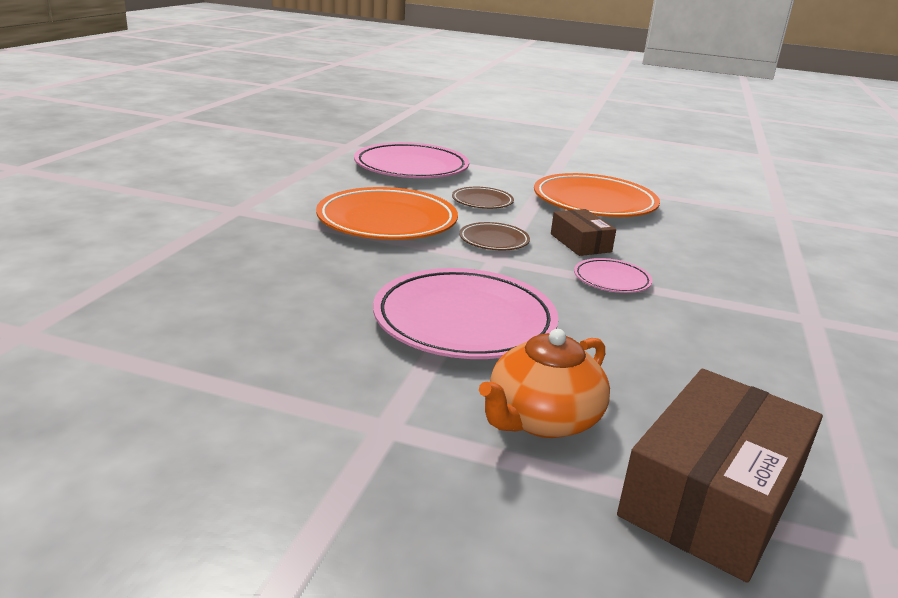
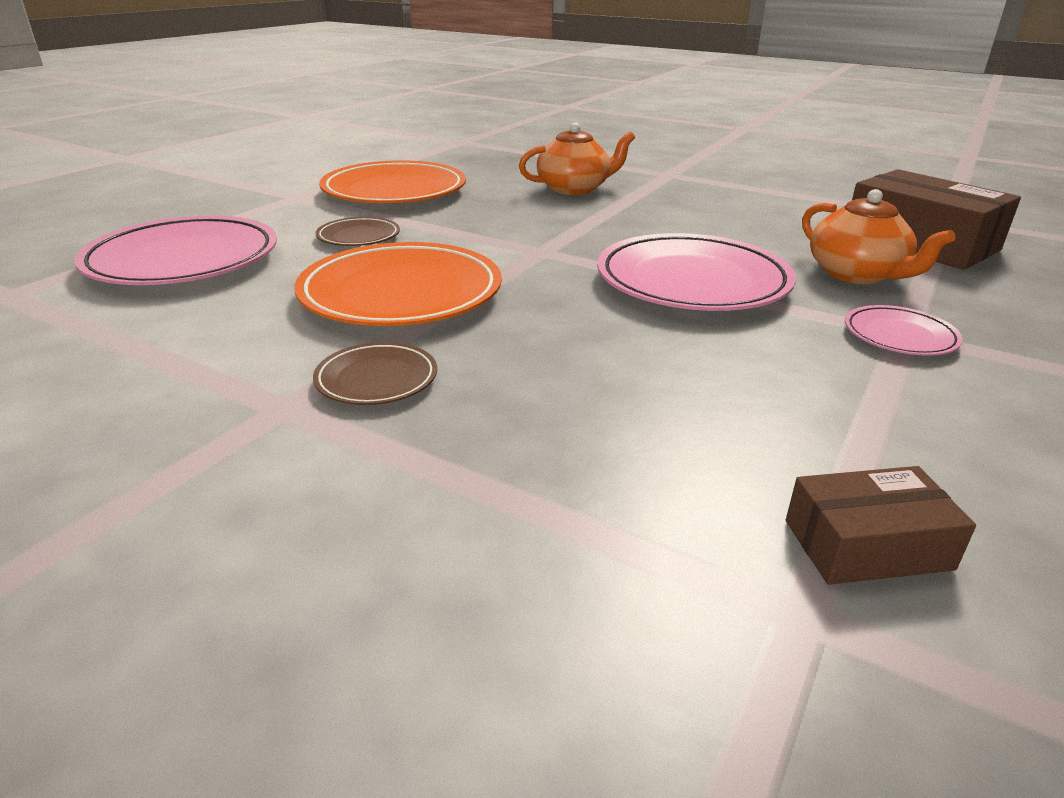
camera: 75 degrees left, 5 degrees up
brown plate [459,222,530,250] -> brown plate moved to [313,342,437,405]
brown box [551,209,616,256] -> brown box moved to [786,466,976,585]
pink plate [574,258,653,293] -> pink plate moved to [845,305,963,356]
none -> orange teapot [519,123,635,195]

